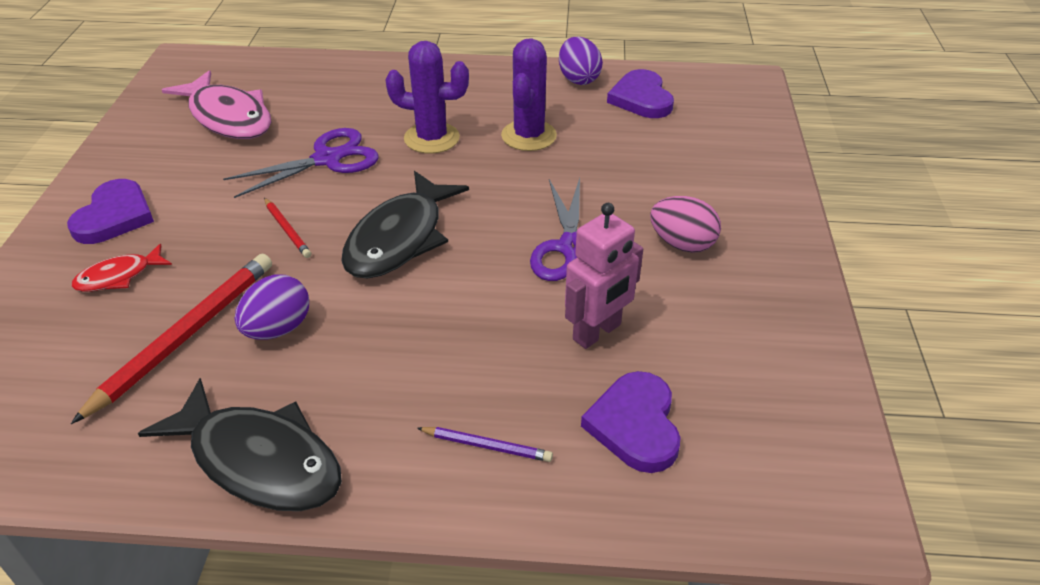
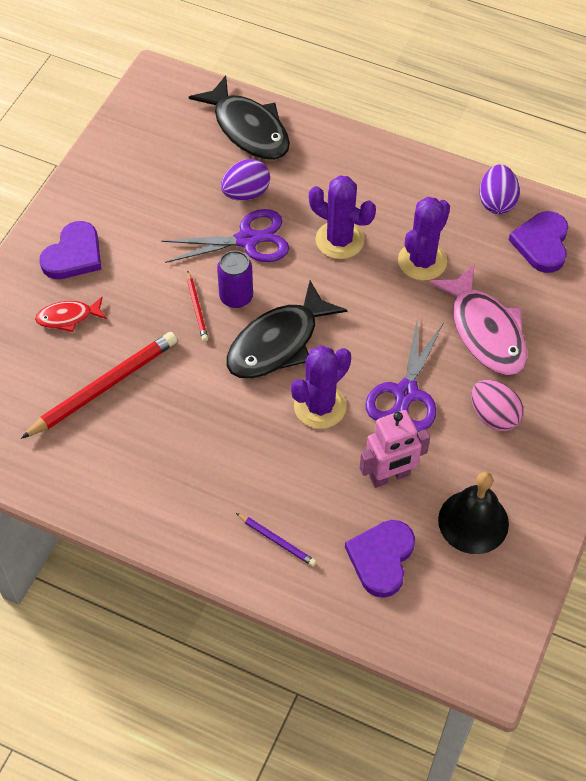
camera: 20 degrees right, 15 degrees up
black fish [138,378,342,511] -> black fish moved to [189,75,290,160]
pink fish [162,70,271,139] -> pink fish moved to [428,264,527,375]
purple egg [235,275,309,340] -> purple egg moved to [221,159,270,201]
none -> purple can [217,251,253,308]
none -> purple cactus [291,346,351,429]
none -> black bell [438,472,509,554]

